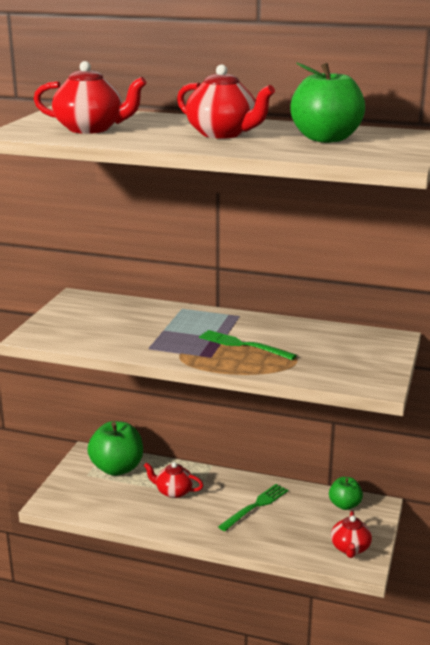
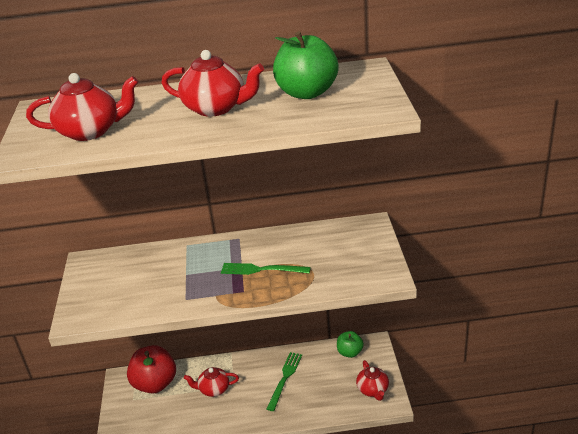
camera: 20 degrees left, 10 degrees up
green apple [87,421,143,476] -> red apple [127,345,176,394]

